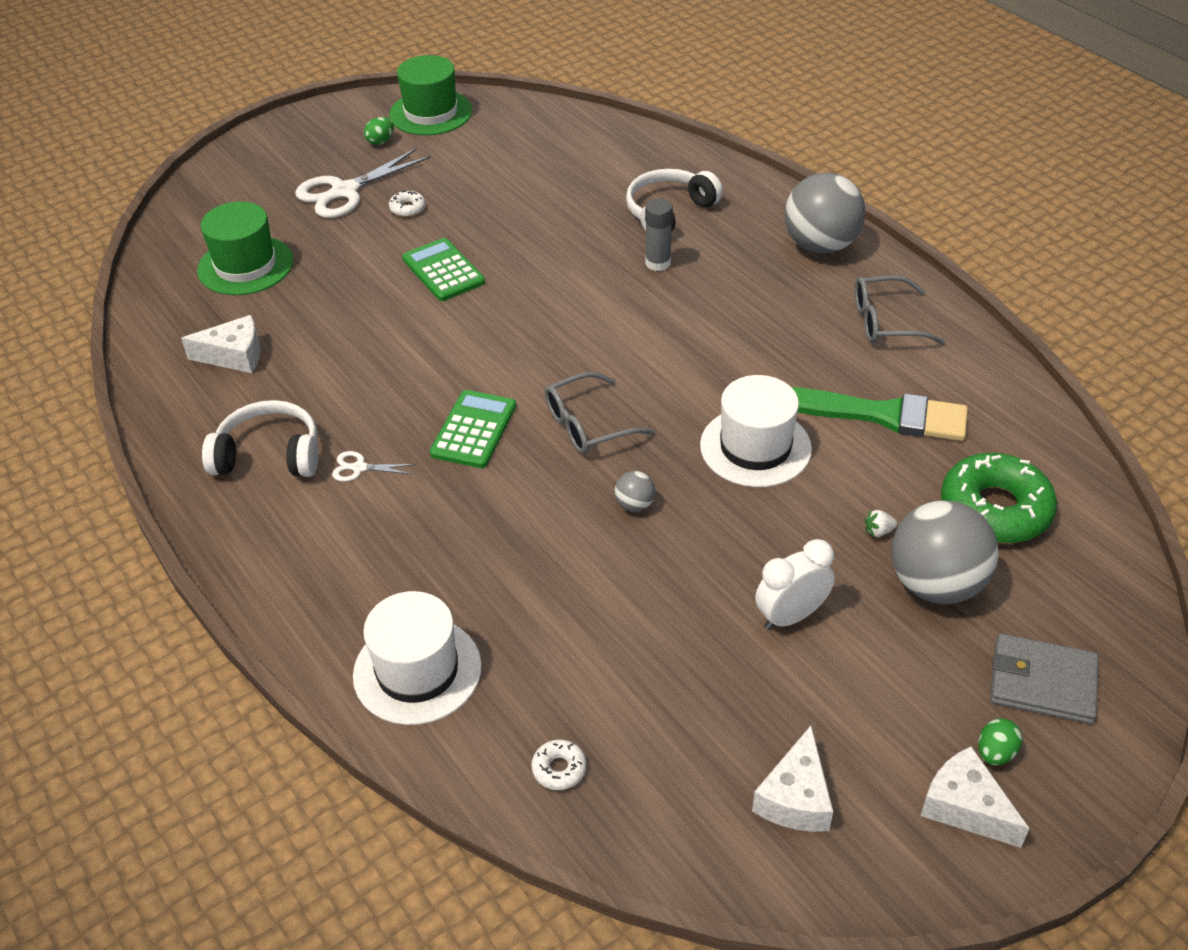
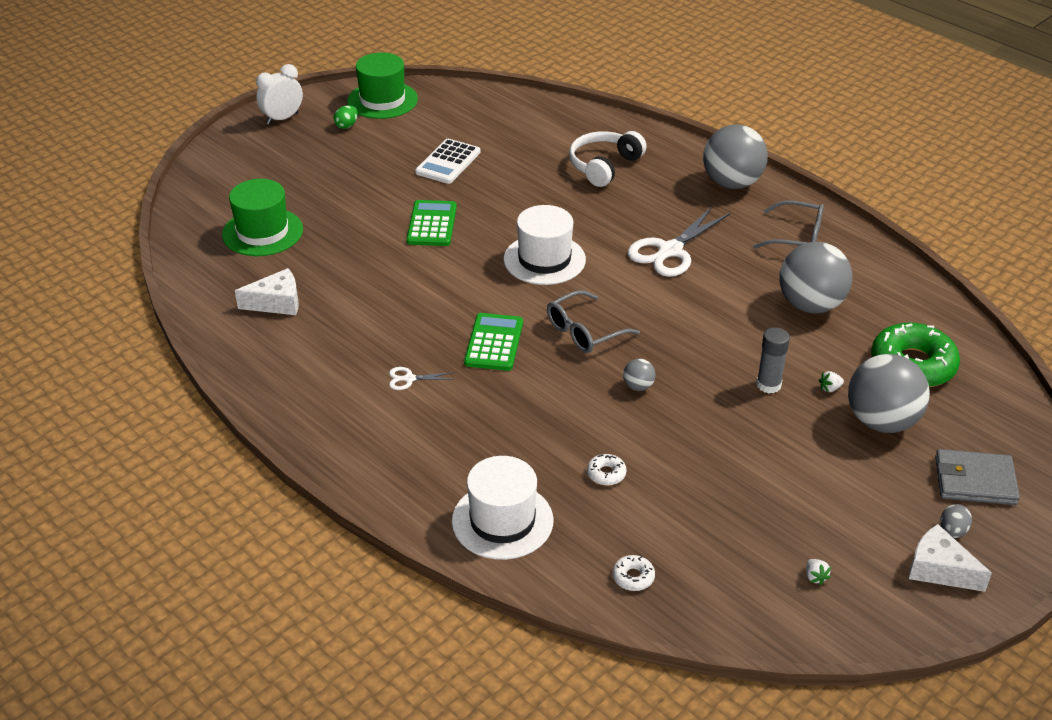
camera: 10 degrees left, 5 degrees down
white headphones [202,400,319,477] -> none
white scissors [295,148,430,218] -> white scissors moved to [628,207,731,277]
white donut [389,190,426,217] -> white donut moved to [587,454,627,485]
green calculator [402,238,485,301] -> green calculator turned 45 degrees clockwise [406,200,457,246]
grey glue stick [645,198,673,271] -> grey glue stick moved to [756,327,790,393]
white hat [700,375,812,487] -> white hat moved to [504,205,586,285]
white cheese [752,726,833,832] -> white strawberry [806,559,831,585]
white clock [755,539,835,630] -> white clock moved to [256,64,303,124]
green brush [792,387,968,441] -> grey ball [779,242,853,314]
grey glasses [855,275,945,345] -> grey glasses turned 150 degrees counterclockwise [753,200,824,249]
green egg [978,718,1022,765] -> grey egg [940,504,972,538]
none -> white calculator [415,139,480,184]

